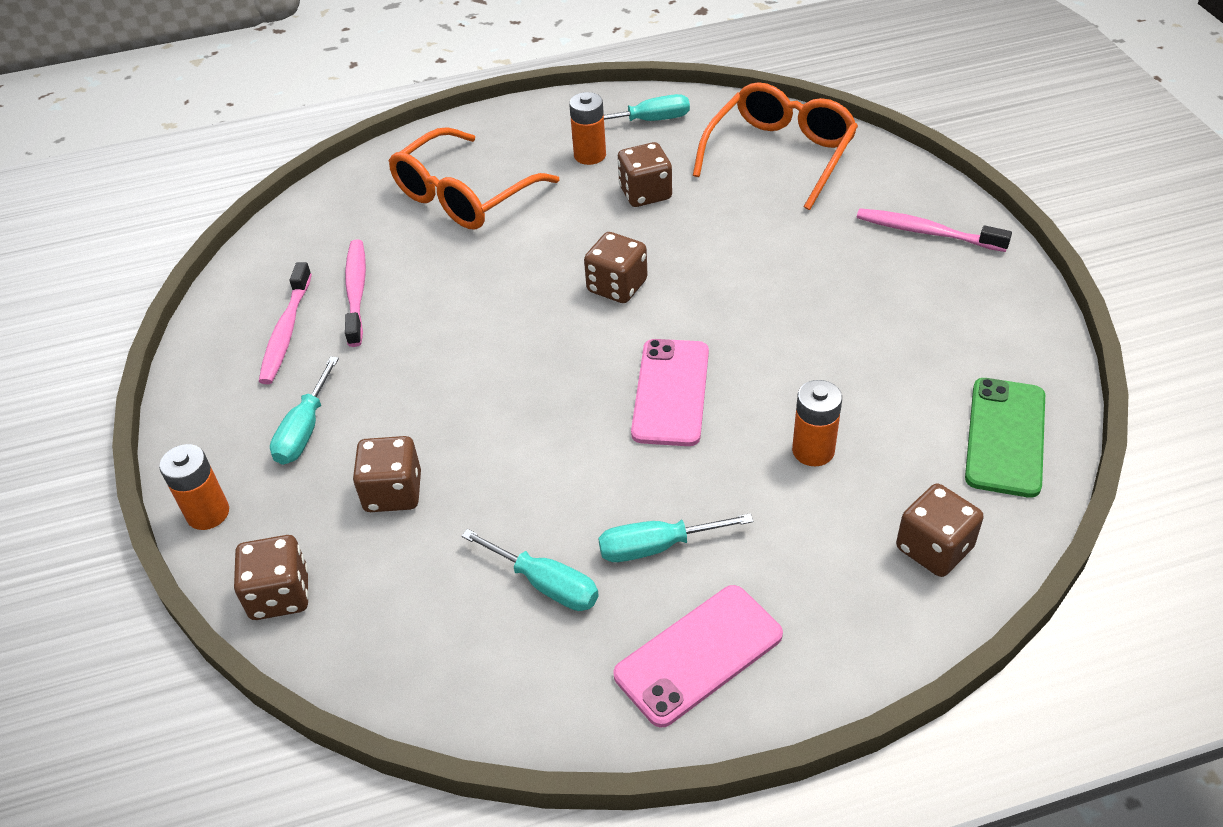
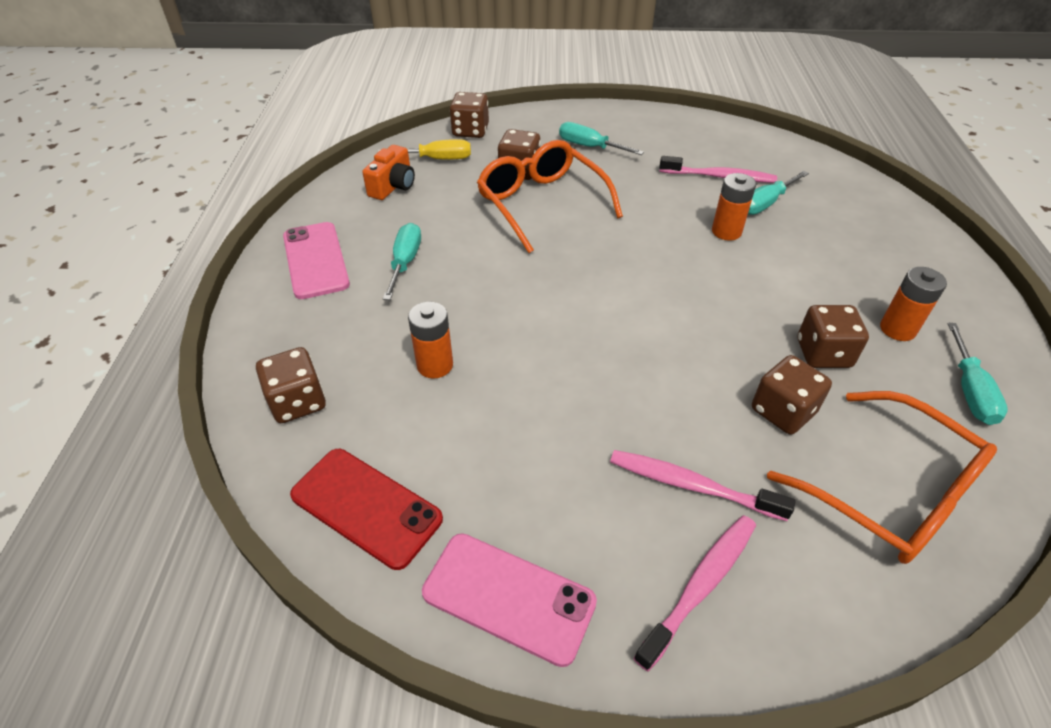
camera: 105 degrees right, 0 degrees up
orange battery [159,444,229,530] -> orange battery moved to [712,173,756,241]
pink toothbrush [259,262,312,384] -> pink toothbrush moved to [610,450,796,521]
orange glasses [389,127,559,229] -> orange glasses moved to [477,140,623,253]
turquoise screwdriver [461,529,599,611] -> turquoise screwdriver moved to [748,171,809,215]
brown dice [584,232,648,303] -> brown dice moved to [752,355,832,435]
pink phone [631,339,709,446] -> pink phone moved to [422,533,597,667]
green phone [965,378,1045,498] -> red phone [290,449,443,570]
none -> orange camera [362,145,415,200]
none -> yellow screwdriver [378,139,471,159]

